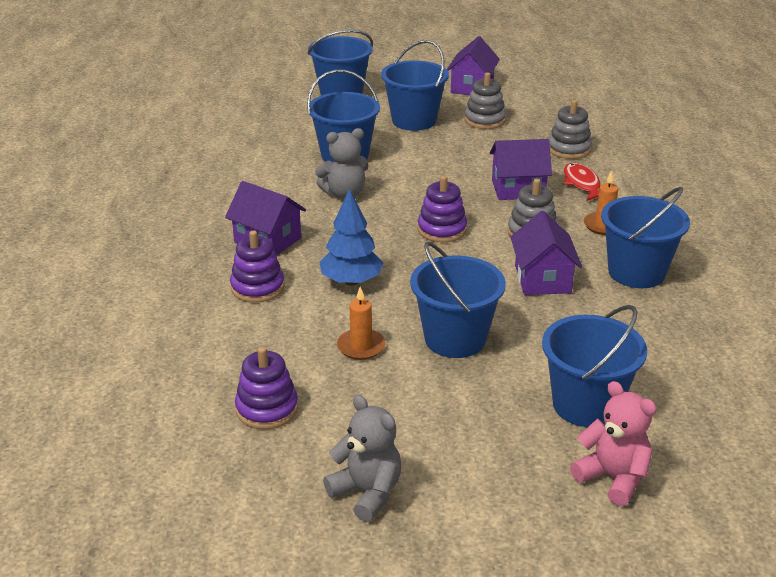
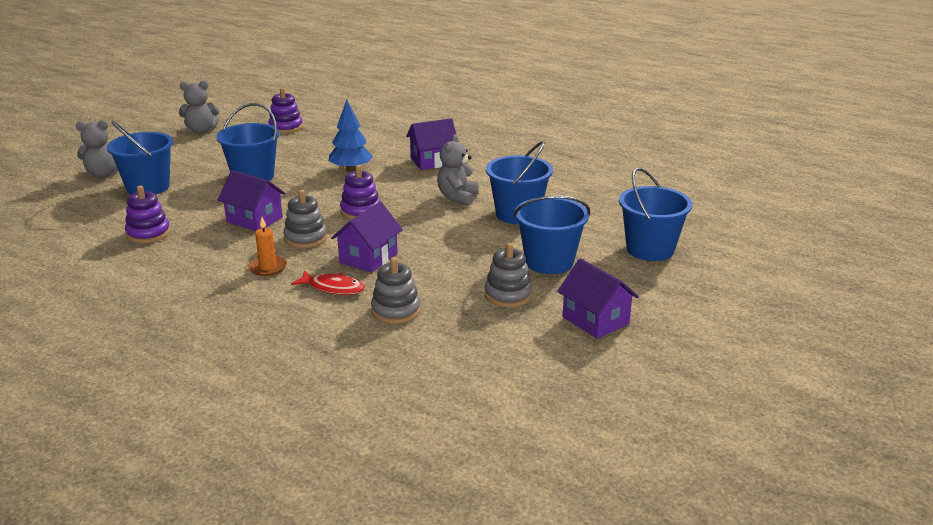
camera: 125 degrees right, 5 degrees down
purple stacking toy [230,230,285,303] -> purple stacking toy moved to [125,186,170,243]
orange candle [337,287,386,360] -> none
pink teddy bear [570,381,657,506] -> grey teddy bear [76,120,118,178]
blue bucket [601,187,690,288] -> none

